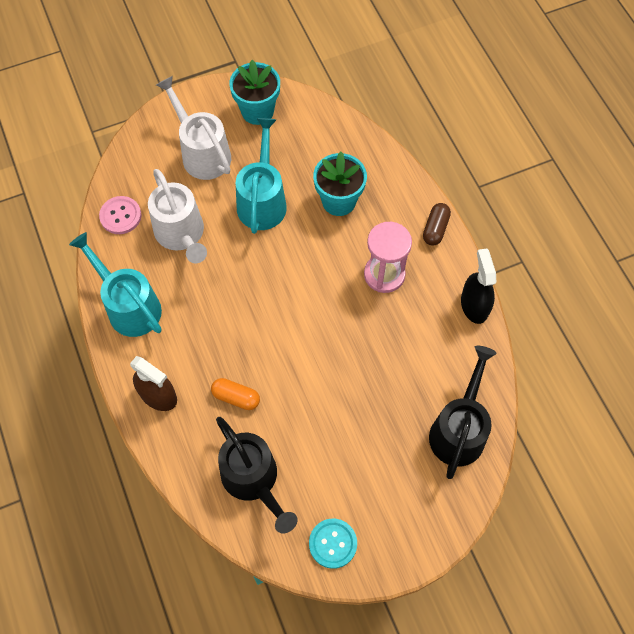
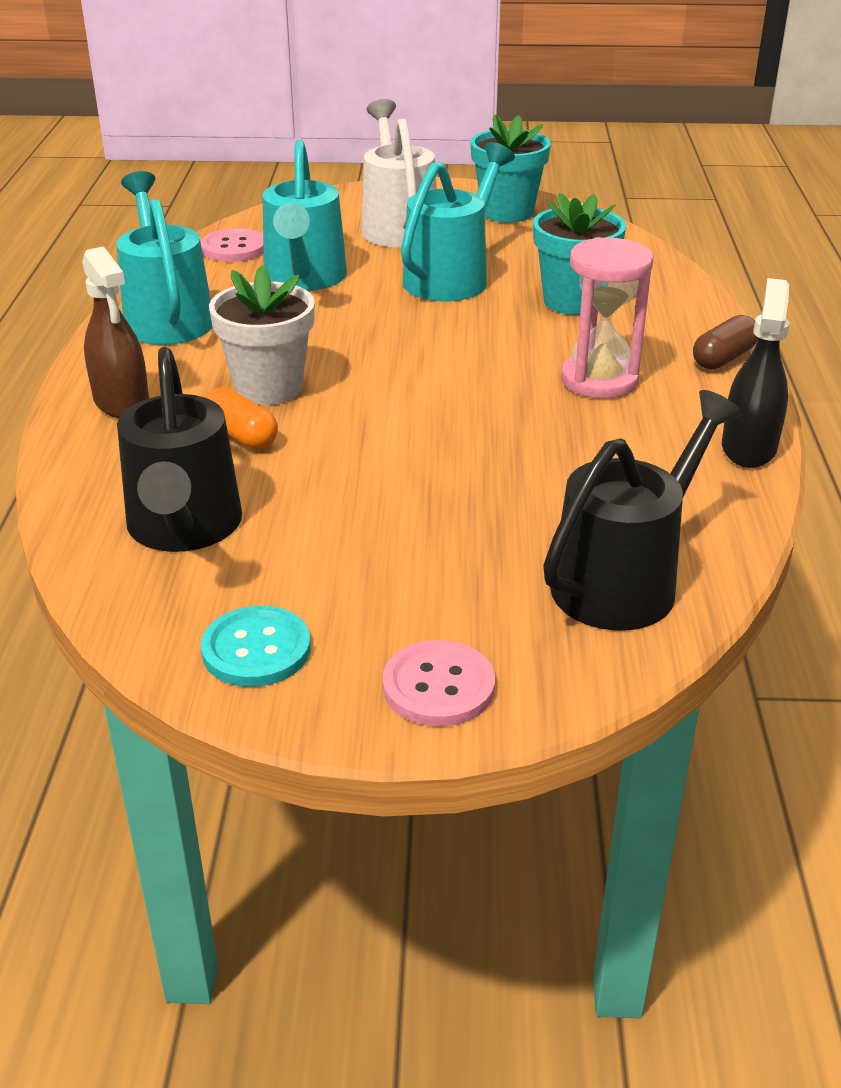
camera: 25 degrees right, 30 degrees down
white watering can [148,169,207,263] -> turquoise watering can [263,140,347,291]
none -> white flower pot [209,266,315,405]
none -> pink button [383,640,495,727]

